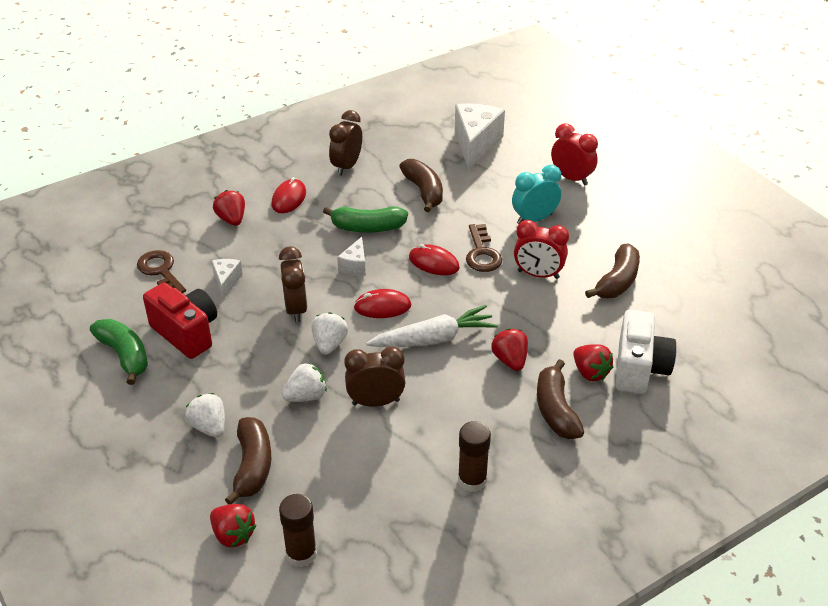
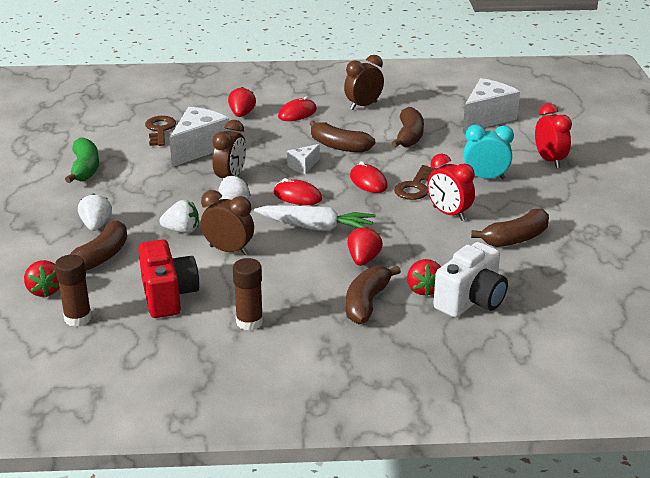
camera: 30 degrees right, 10 degrees down
red camera [143,283,217,359] -> red camera moved to [138,239,199,318]
white cheese [212,259,243,299] -> white cheese [169,107,230,167], size x2.00
green banana [323,206,408,233] -> brown banana [310,121,375,153]

